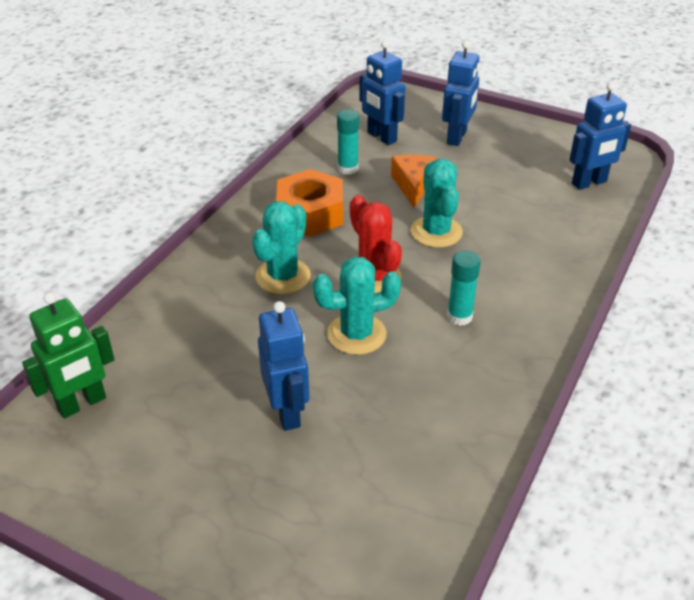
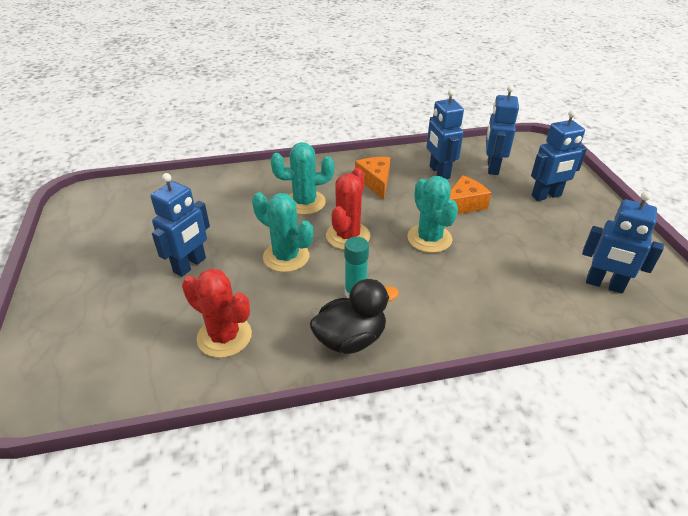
camera: 50 degrees right, 0 degrees up
green robot [22,292,115,418] -> none
orange nut [276,169,343,237] -> orange cheese [355,157,391,200]
turquoise glue stick [337,109,359,175] -> blue robot [426,89,464,179]
turquoise cactus [411,159,463,248] -> turquoise cactus turned 60 degrees counterclockwise [407,176,458,253]
none -> red cactus [182,269,252,358]
none -> black duck [310,279,399,354]

